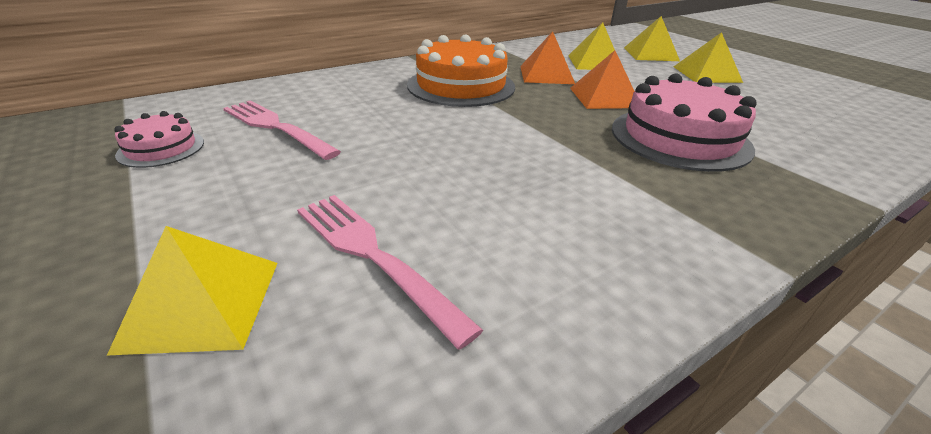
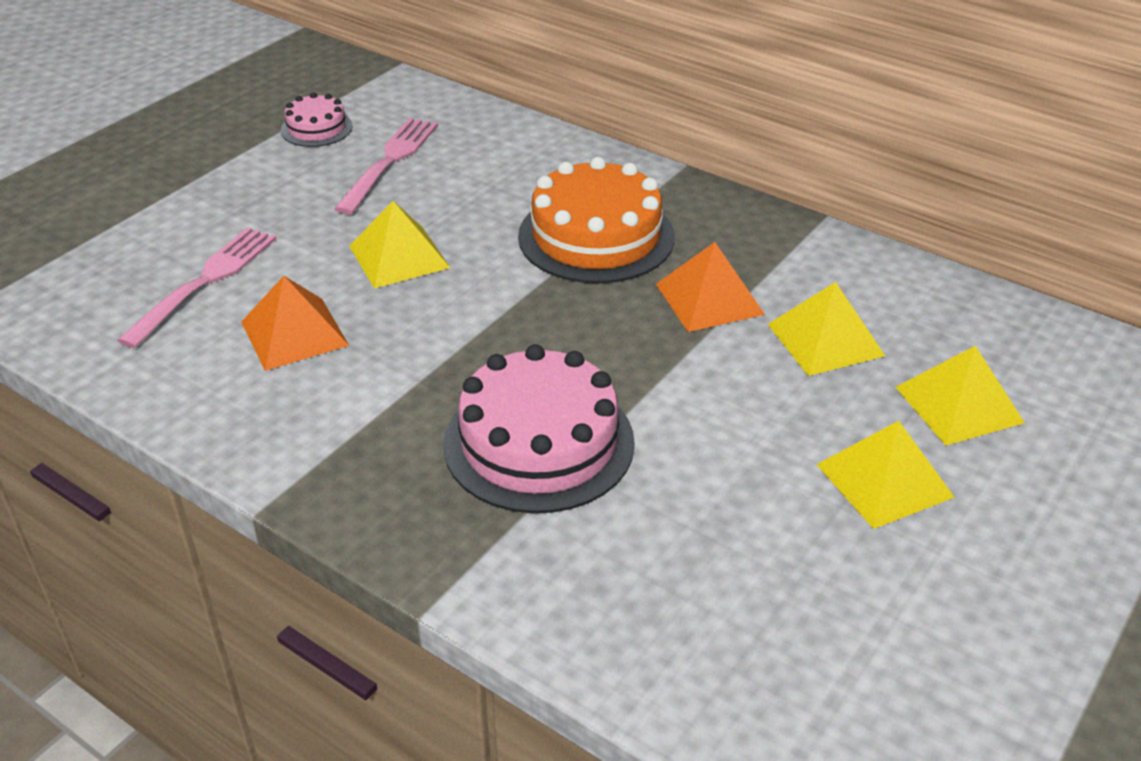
camera: 70 degrees right, 5 degrees up
yellow pyramid [107,226,278,355] -> yellow pyramid moved to [349,201,450,288]
orange pyramid [570,50,634,109] -> orange pyramid moved to [241,276,349,371]

